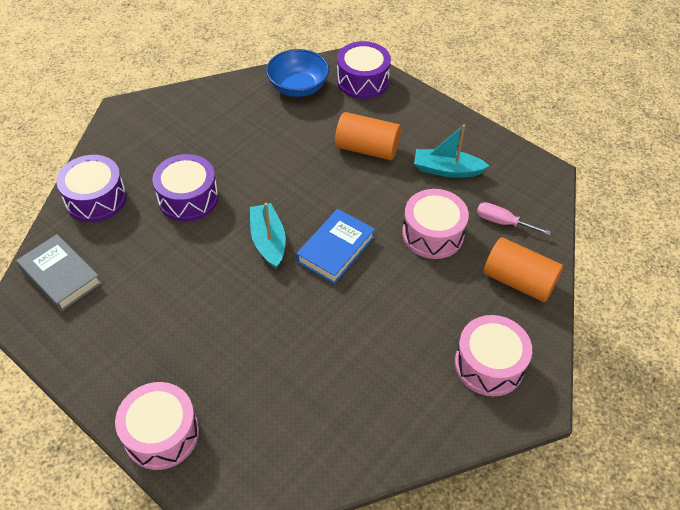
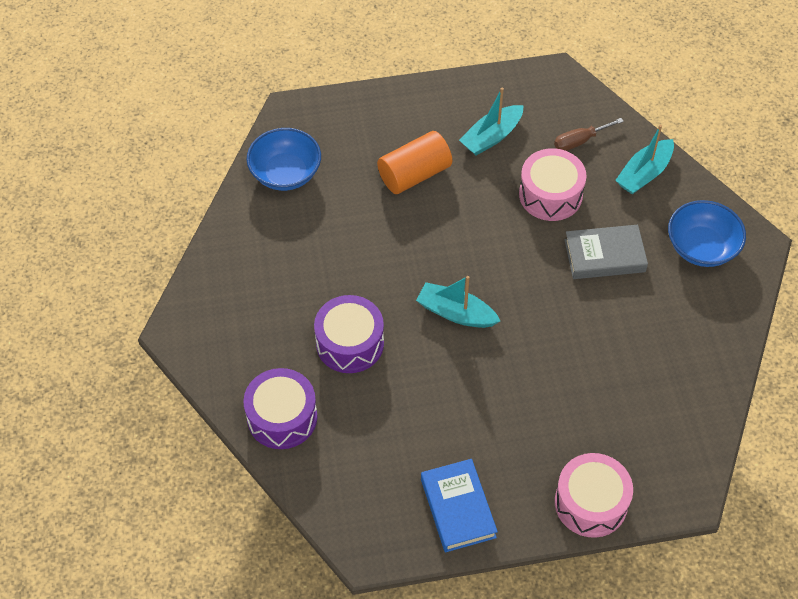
camera: 50 degrees left, 5 degrees up
grey book [16,234,102,312] -> grey book moved to [565,225,648,279]
blue book [296,209,375,284] -> blue book moved to [421,459,498,552]
purple drum [337,41,391,99] -> none
pink drum [455,315,532,396] -> blue bowl [668,200,746,267]
pink screwdriver [477,202,551,235] -> brown screwdriver [554,118,624,151]
orange cylinder [484,237,563,302] -> turquoise boat [615,125,674,194]

